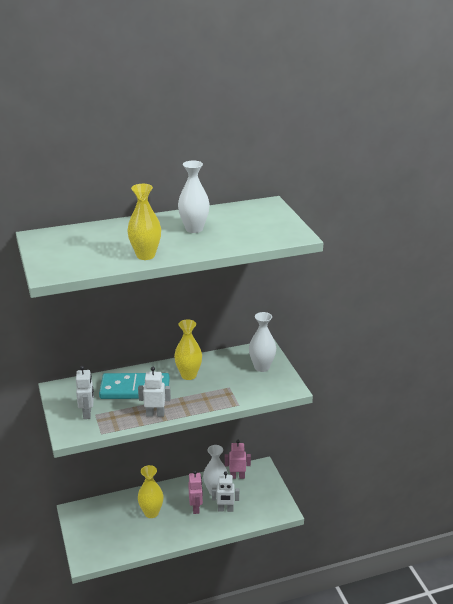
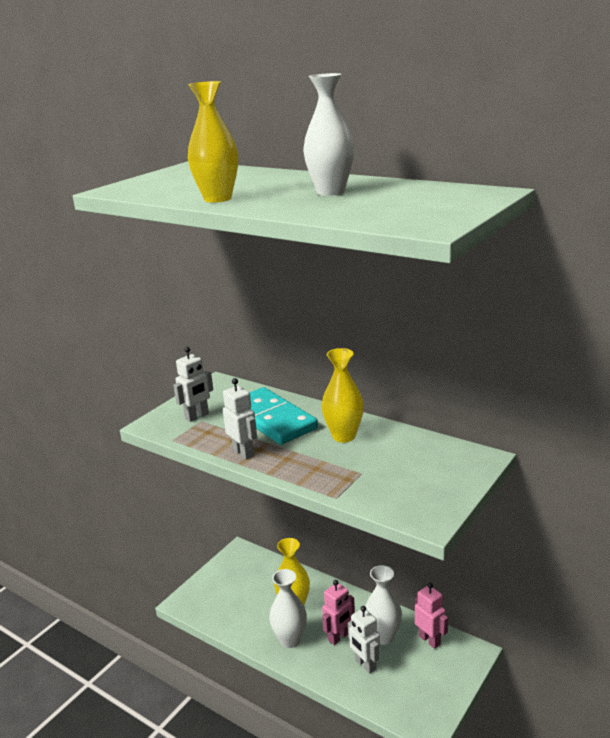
camera: 55 degrees right, 5 degrees down
white vase [249,312,276,372] -> white vase moved to [269,569,307,648]

